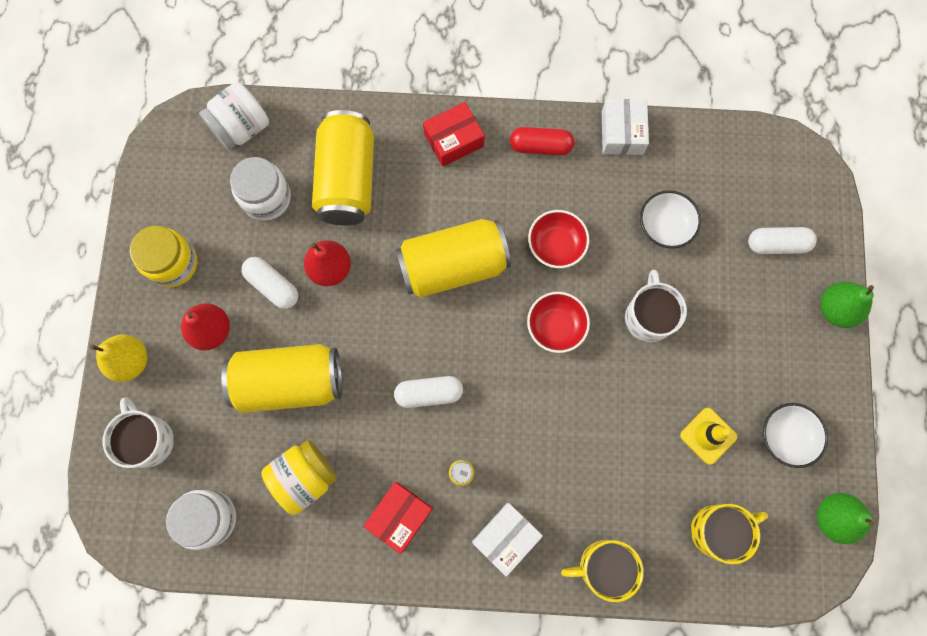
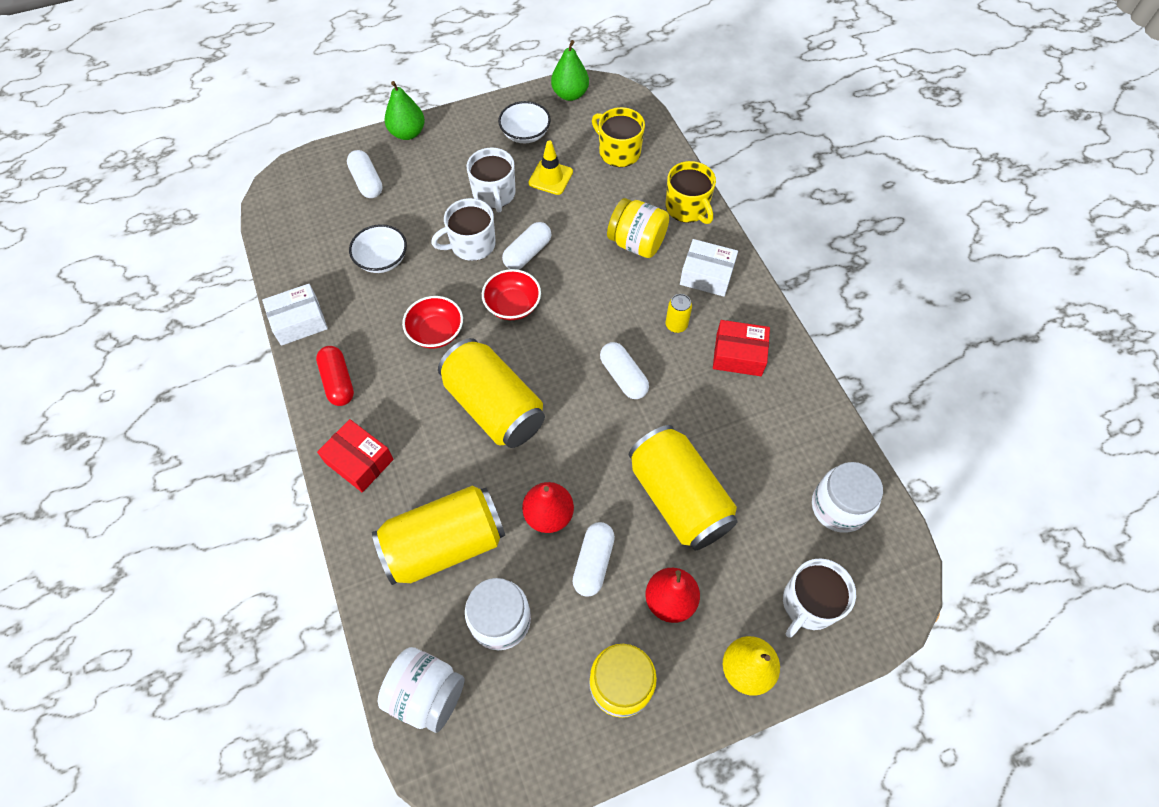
camera: 115 degrees left, 15 degrees down
yellow jar [262,440,337,515] -> yellow jar moved to [607,198,669,258]
none -> white mug [466,147,516,213]
none -> white capsule [502,222,551,270]

